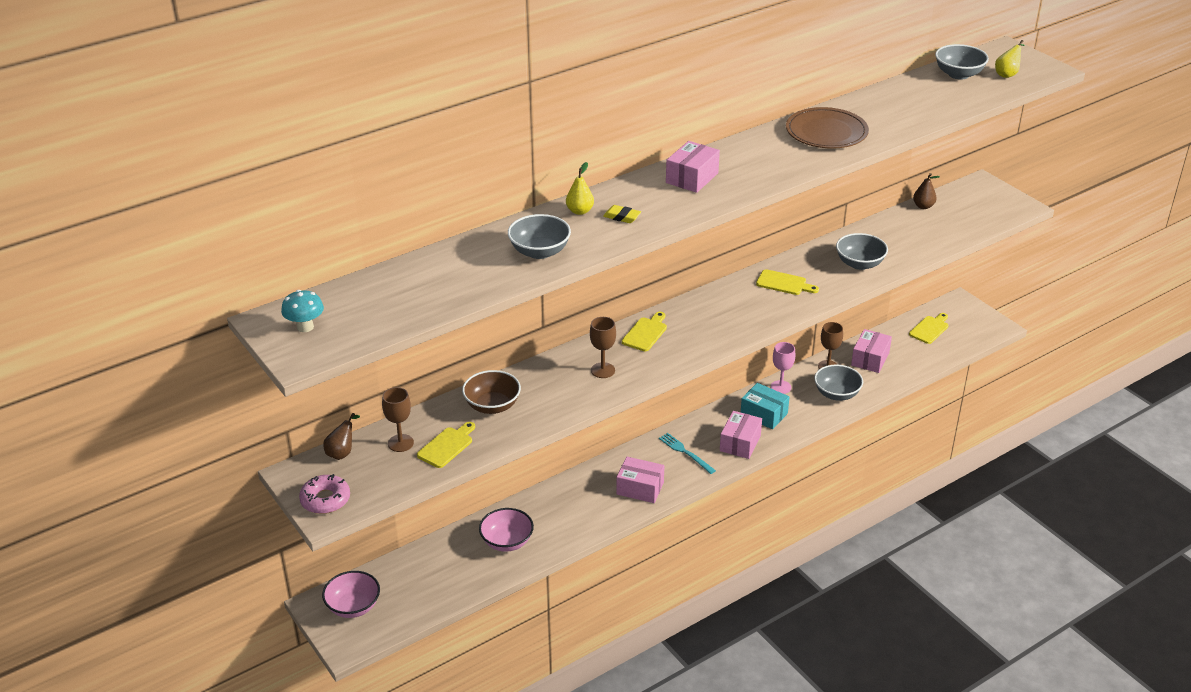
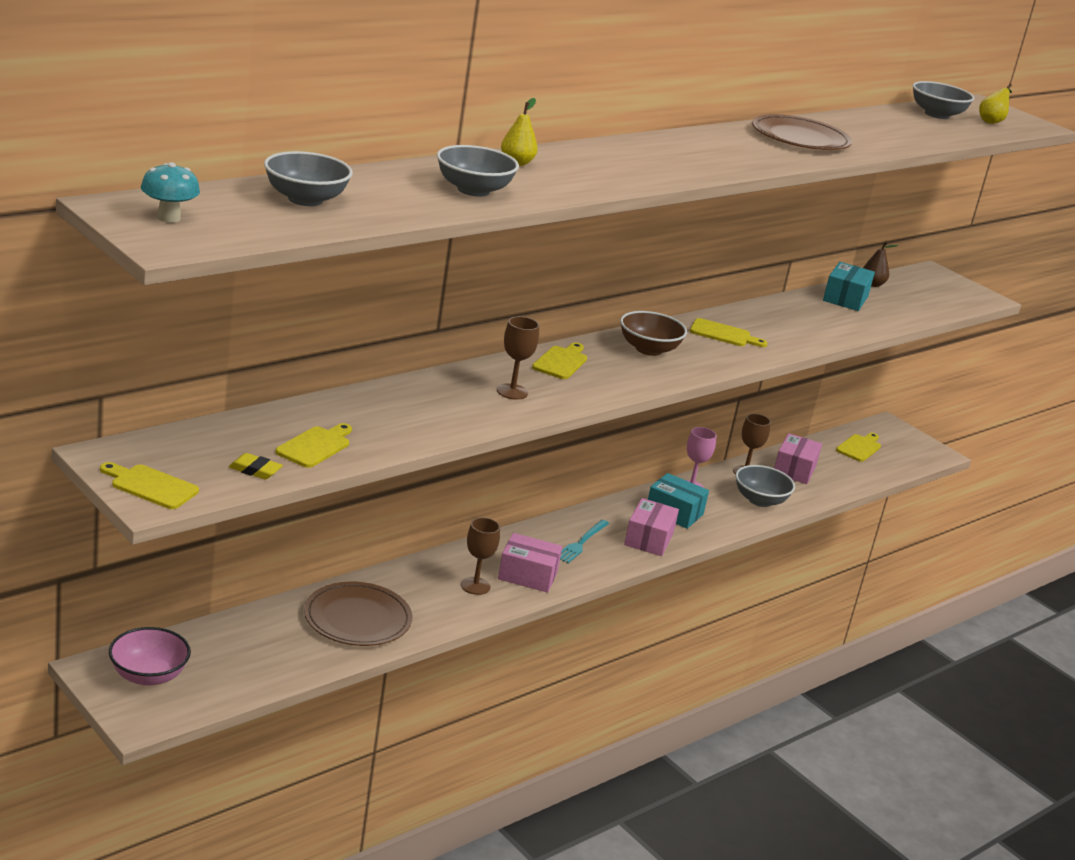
camera: 10 degrees left, 10 degrees down
pink donut [299,474,350,514] -> yellow cutting board [100,462,199,509]
brown pear [323,413,360,460] -> none
brown goblet [382,387,414,452] -> brown goblet moved to [461,517,500,595]
brown bowl [462,370,521,414] -> brown bowl moved to [620,311,687,356]
pink bowl [479,508,534,552] -> brown plate [304,582,412,646]
yellow eraser [603,205,641,223] -> yellow eraser moved to [229,453,283,479]
turquoise fork [659,433,716,474] -> turquoise fork turned 105 degrees counterclockwise [560,520,609,563]
pink box [666,141,720,193] -> none
grey bowl [836,233,888,270] -> grey bowl moved to [264,151,353,206]
none -> turquoise box [823,262,875,311]

